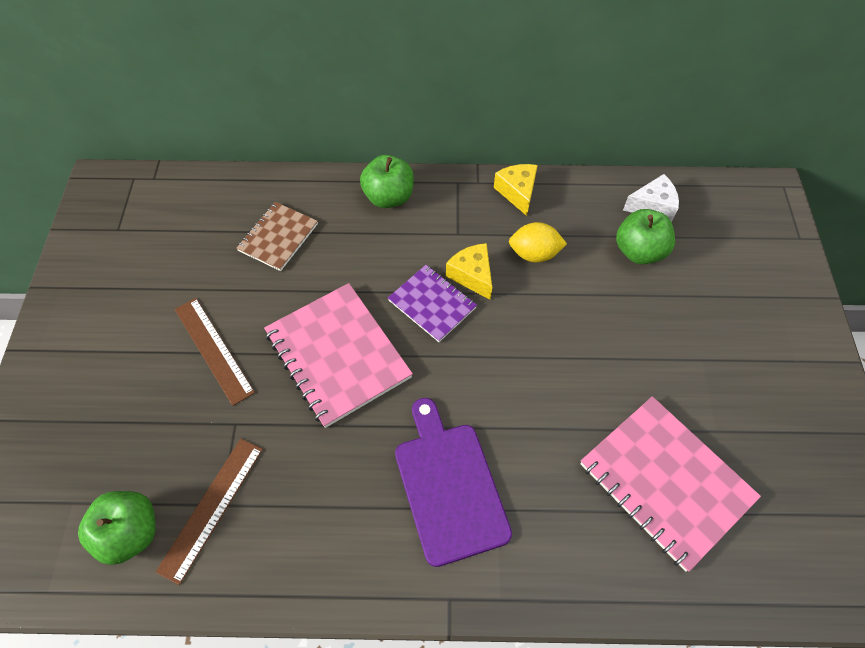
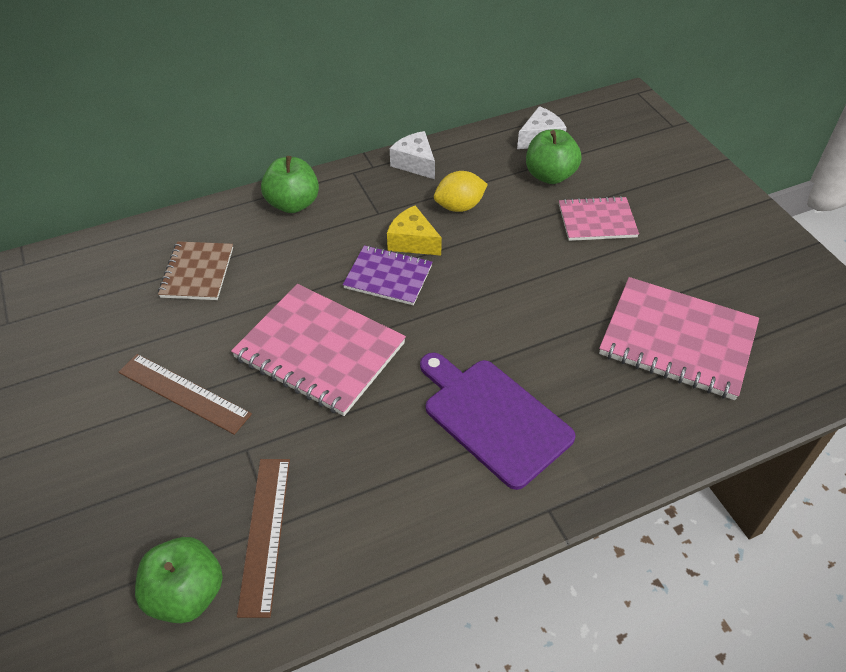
camera: 25 degrees left, 10 degrees down
yellow cheese [494,164,538,216] -> white cheese [390,131,435,179]
none -> pink notebook [559,196,639,241]

